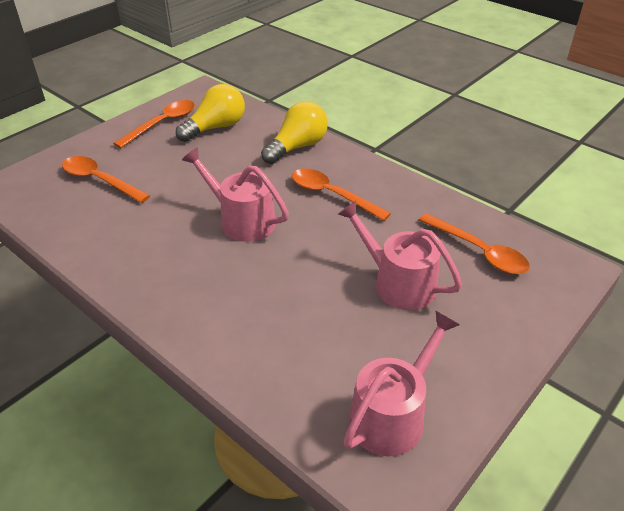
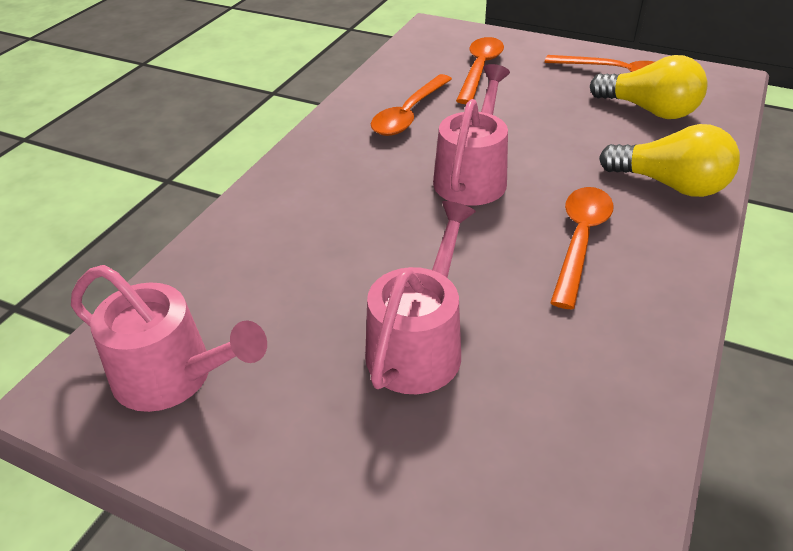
camera: 75 degrees right, 0 degrees up
orange spoon [419,213,530,274] -> orange spoon moved to [371,74,452,136]

